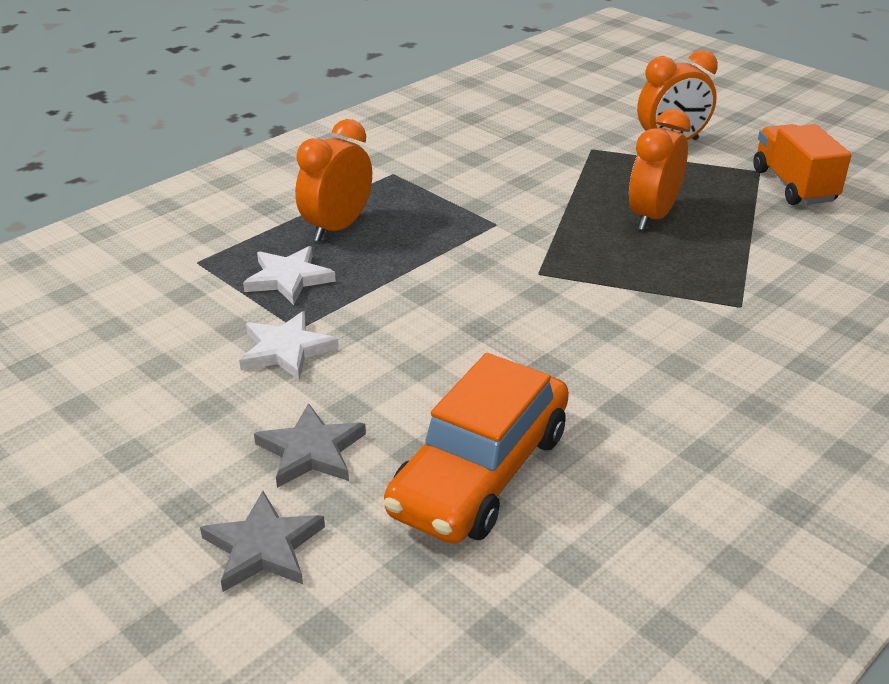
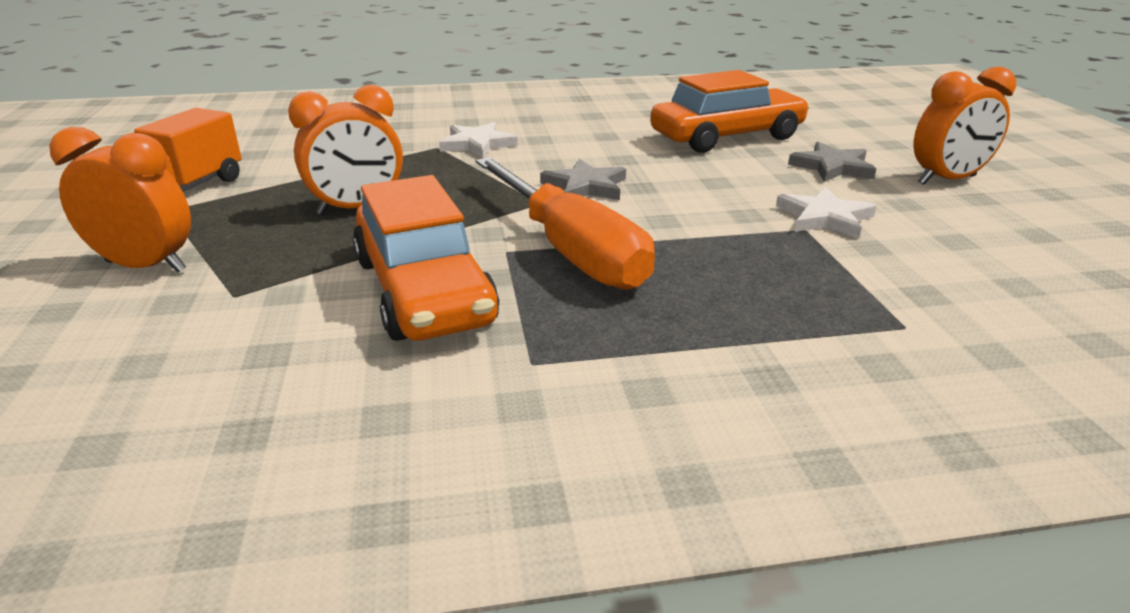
camera: 145 degrees left, 5 degrees down
grey star [200,491,325,592] -> grey star moved to [540,159,626,200]
white star [243,246,336,305] -> white star moved to [439,122,518,158]
orange clock [295,119,372,242] -> orange clock moved to [914,67,1016,184]
none -> orange car [353,175,499,341]
none -> orange screwdriver [476,157,655,290]

